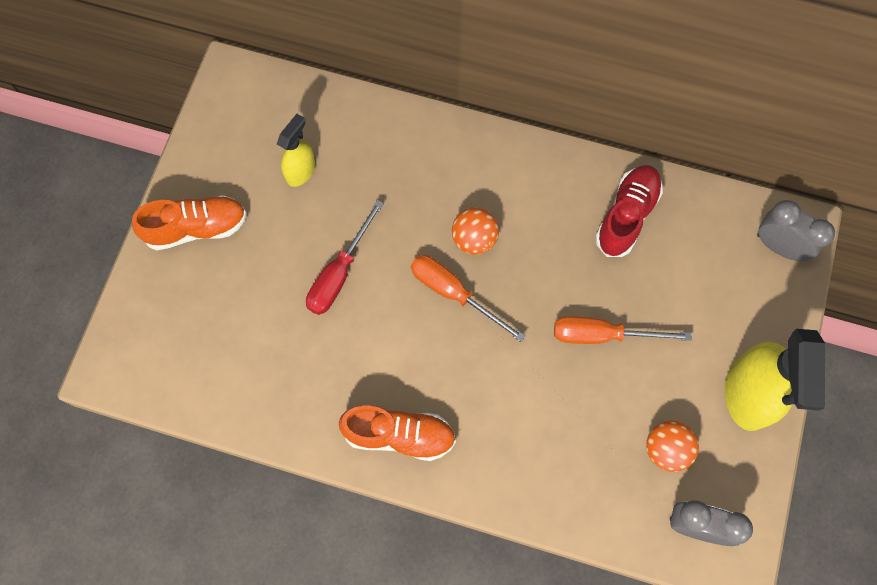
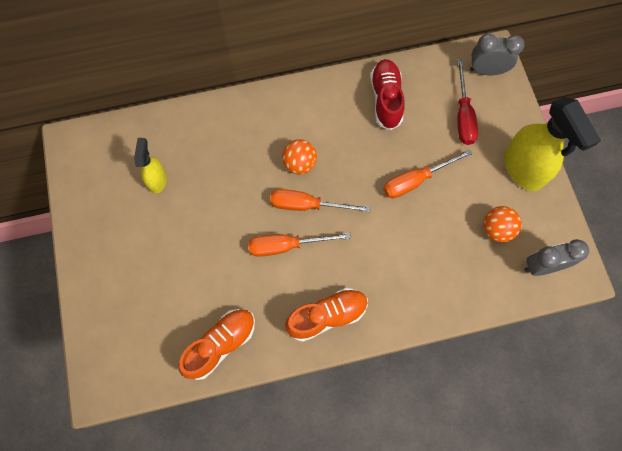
camera: 30 degrees left, 0 degrees up
orange shoe [132,195,247,250] -> orange shoe moved to [179,309,255,380]
red screwdriver [306,200,384,315] -> red screwdriver moved to [457,59,478,145]
none -> orange screwdriver [248,233,351,257]

